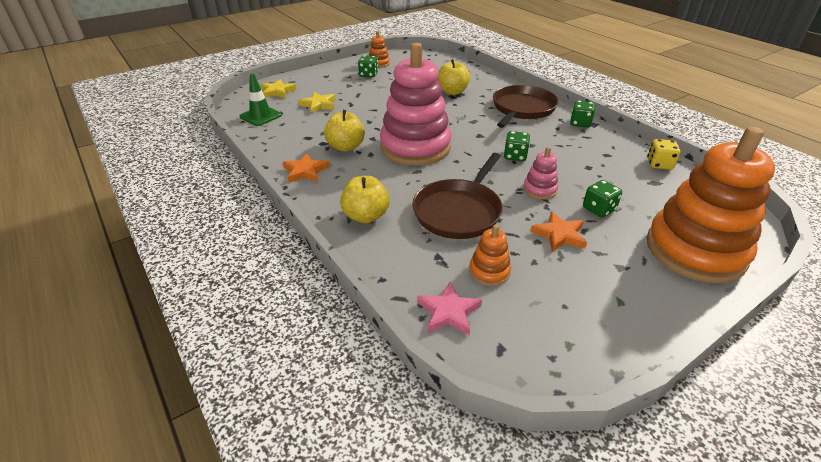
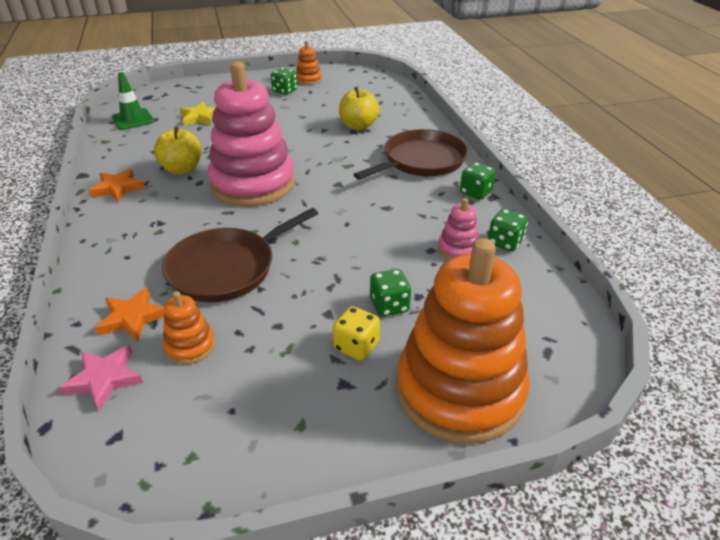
camera: 20 degrees right, 0 degrees up
yellow star [260,79,297,99] -> none
yellow apple [340,176,390,223] -> none
green dice [504,131,530,161] -> green dice moved to [488,209,528,252]
pink stacking toy [523,147,558,199] -> pink stacking toy moved to [438,198,479,259]
orange star [531,211,587,252] -> orange star moved to [95,287,165,342]
yellow dice [647,139,680,170] -> yellow dice moved to [333,306,380,361]

